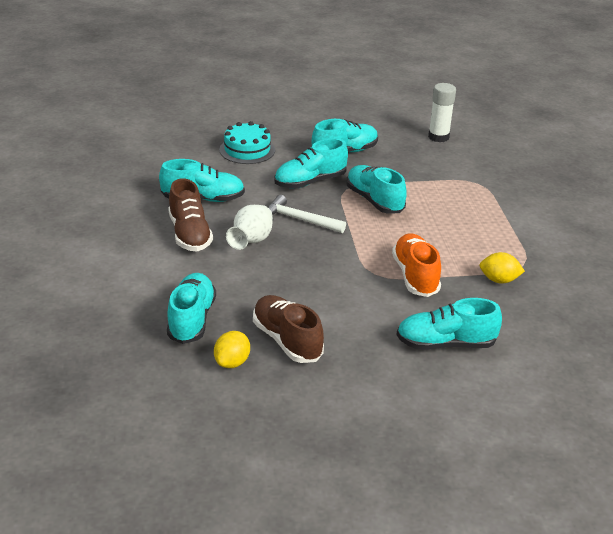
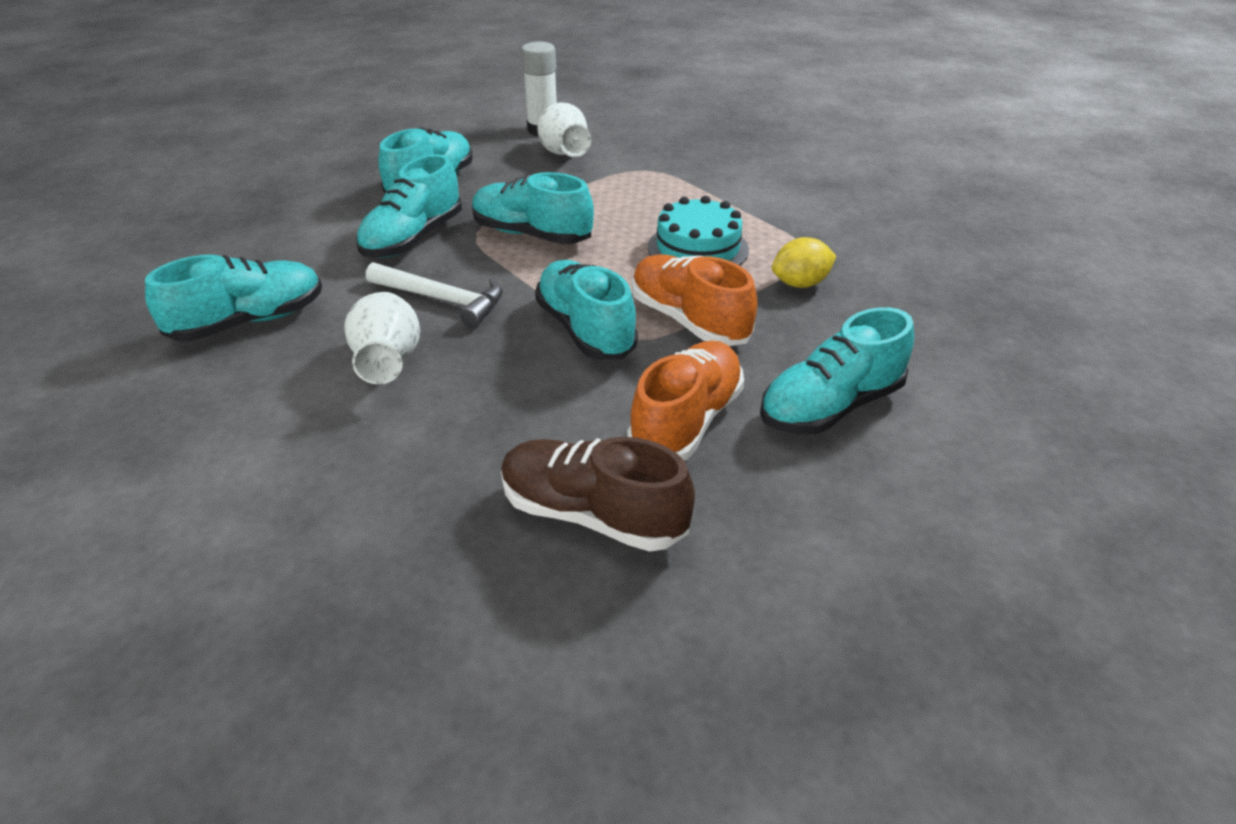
camera: 30 degrees left, 5 degrees up
turquoise shoe [167,273,216,344] -> turquoise shoe moved to [535,260,638,360]
brown shoe [168,178,213,252] -> none
yellow lemon [214,331,250,368] -> none
turquoise cake [219,121,275,164] -> turquoise cake moved to [648,196,749,266]
white hammer [268,195,346,233] -> white hammer turned 150 degrees counterclockwise [366,262,503,327]
none -> white vase [537,102,591,157]
none -> orange shoe [627,341,744,461]

